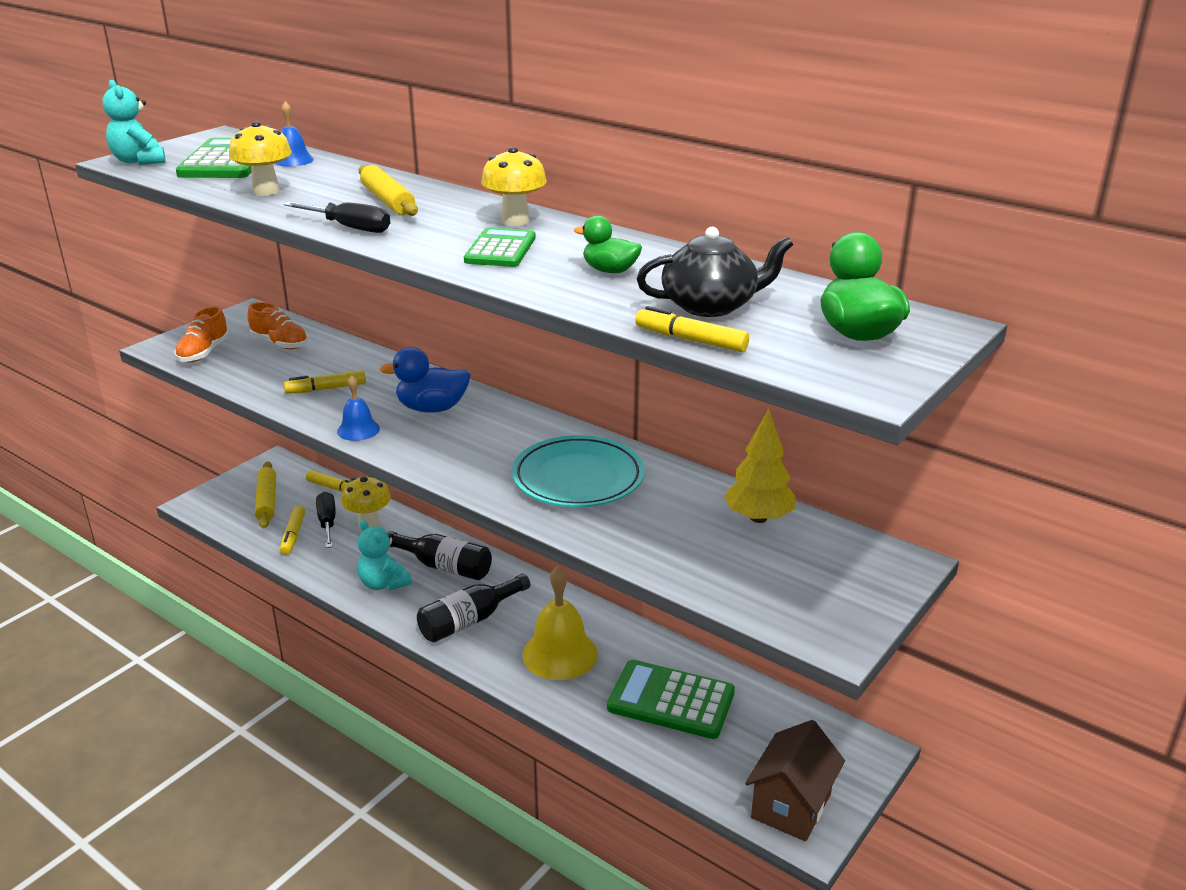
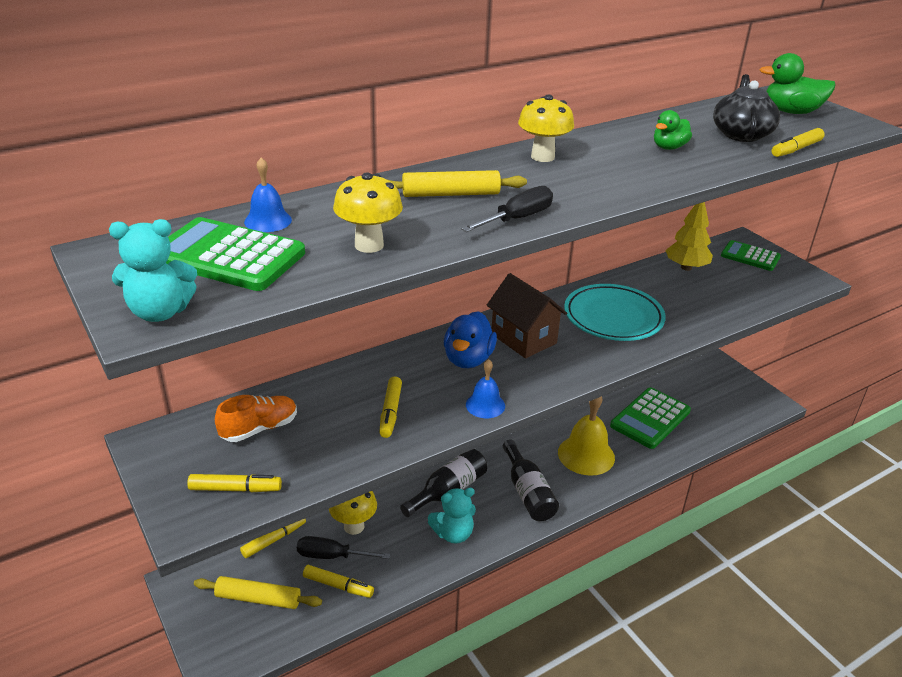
camera: 70 degrees left, 5 degrees up
orange shoe [174,306,229,363] -> yellow marker [187,474,282,492]
green calculator [464,228,536,267] -> green calculator moved to [721,240,781,271]
brown house [745,720,845,841] -> brown house moved to [487,273,567,358]

